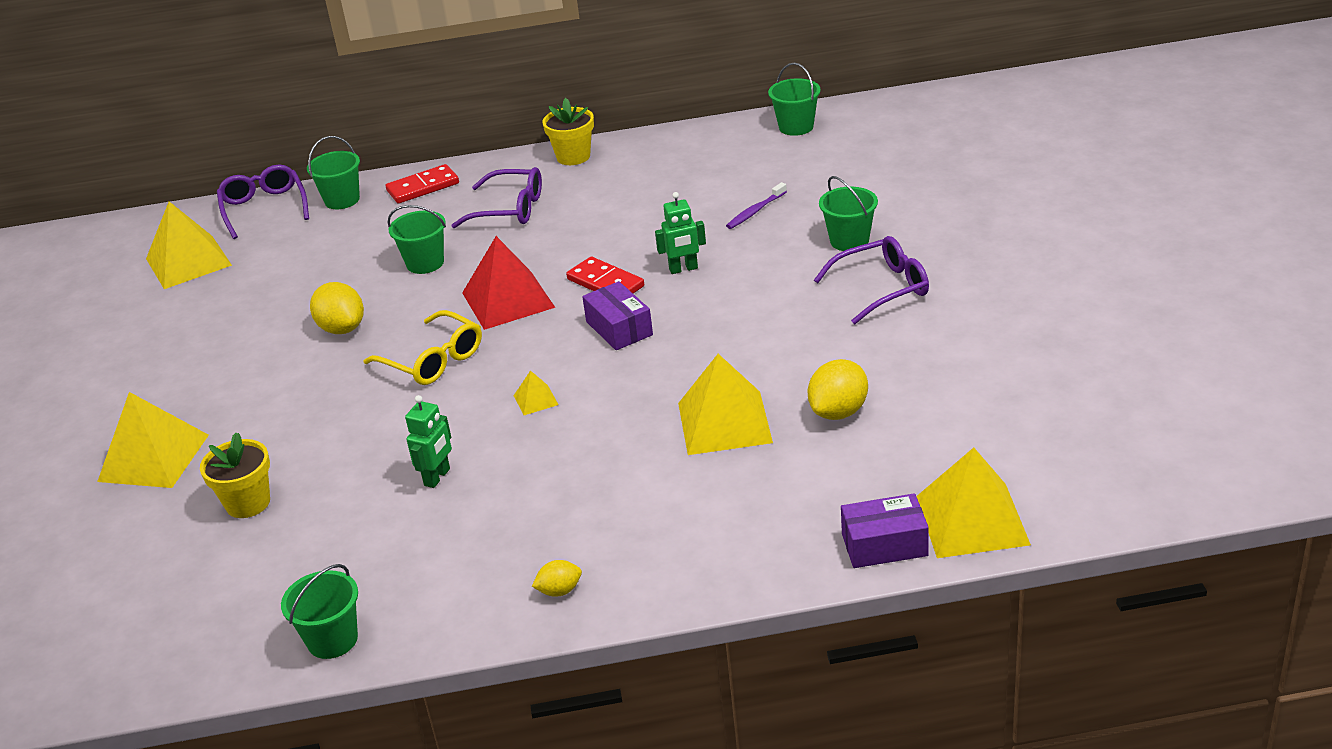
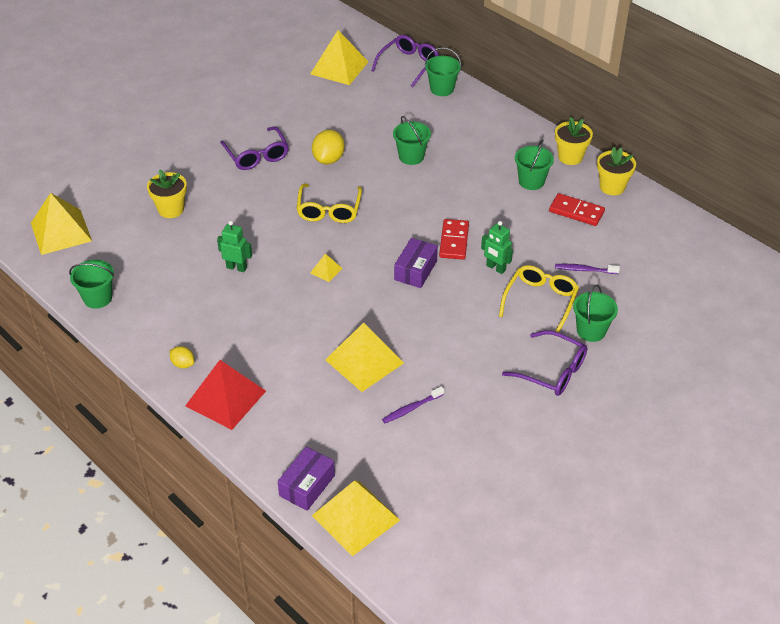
camera: 50 degrees right, 10 degrees up
yellow pyramid [97,392,209,488] -> yellow pyramid moved to [31,193,92,255]
red domino [386,164,459,204] -> red domino moved to [549,193,605,226]
green robot [405,395,452,488] -> green robot turned 150 degrees counterclockwise [217,221,252,272]
purple glasses [451,167,542,228] -> purple glasses moved to [220,126,289,170]
red pyramid [462,236,555,330] -> red pyramid moved to [185,360,266,430]
green bucket [768,63,821,136] -> green bucket moved to [515,139,554,190]
yellow lemon [807,359,868,420] -> purple toothbrush [382,386,444,423]
purple box [841,493,929,568] -> purple box turned 75 degrees clockwise [277,447,335,511]
none -> yellow glasses [499,265,579,333]
none -> yellow flower pot [597,147,636,195]

